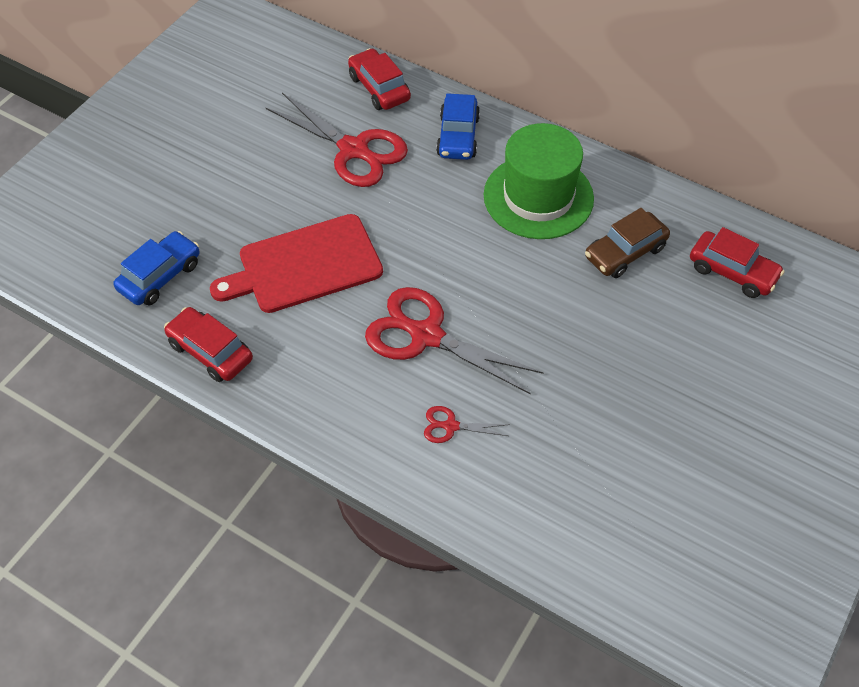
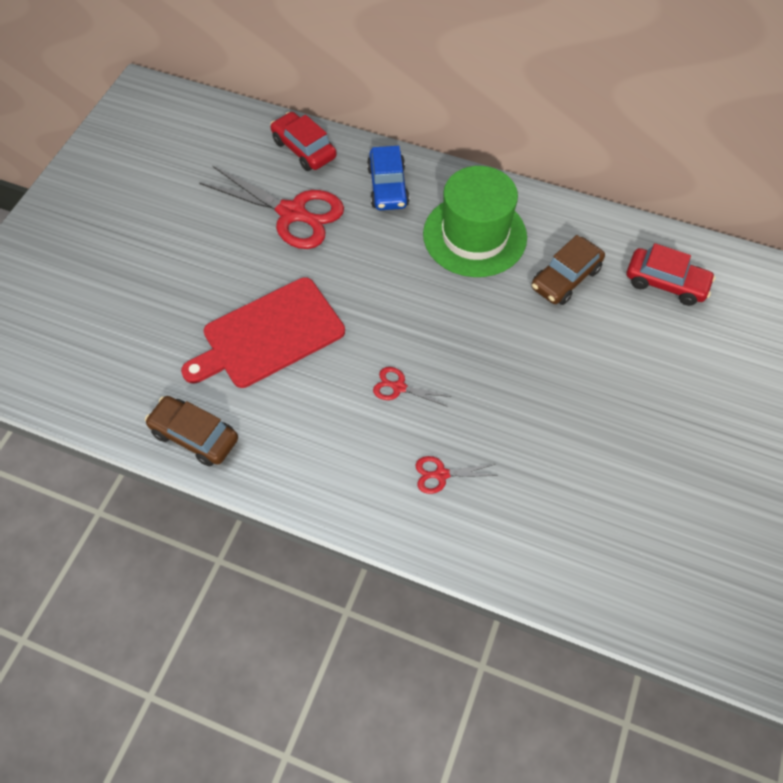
camera: 10 degrees left, 5 degrees up
blue car [113,231,200,306] -> none
red car [164,307,253,382] -> brown car [145,396,238,466]
red scissors [365,287,544,395] -> red scissors [373,367,452,407], size x0.45

